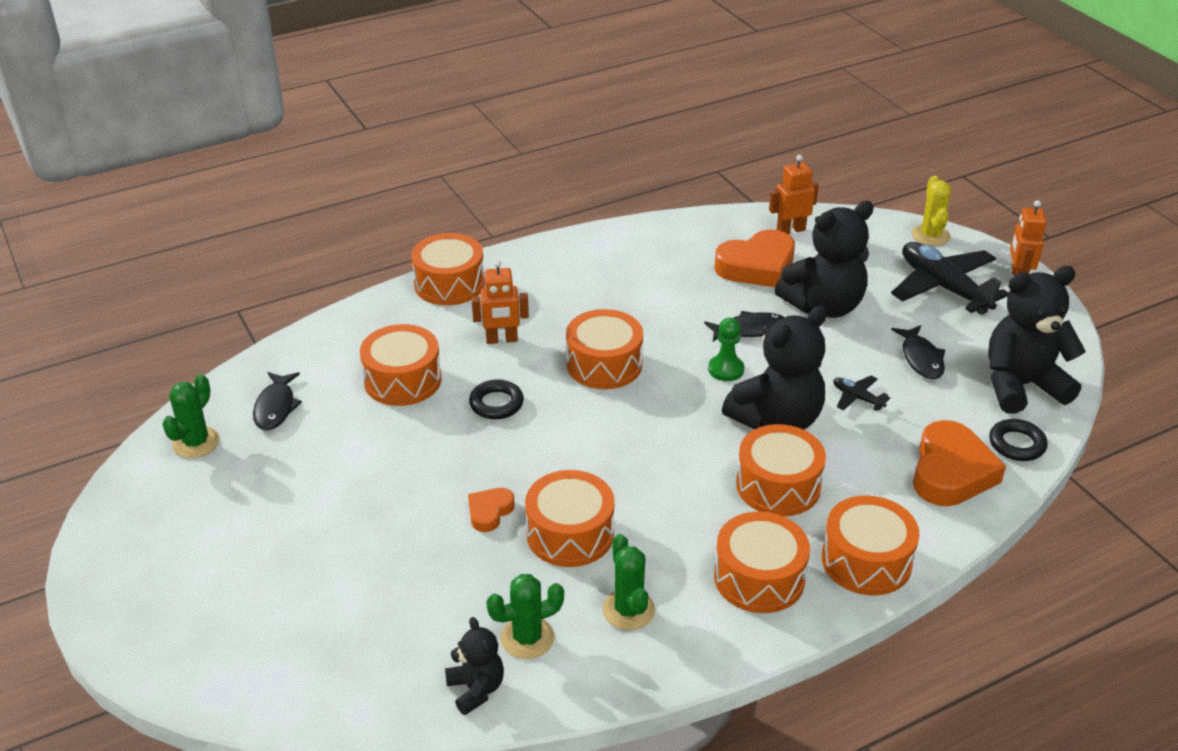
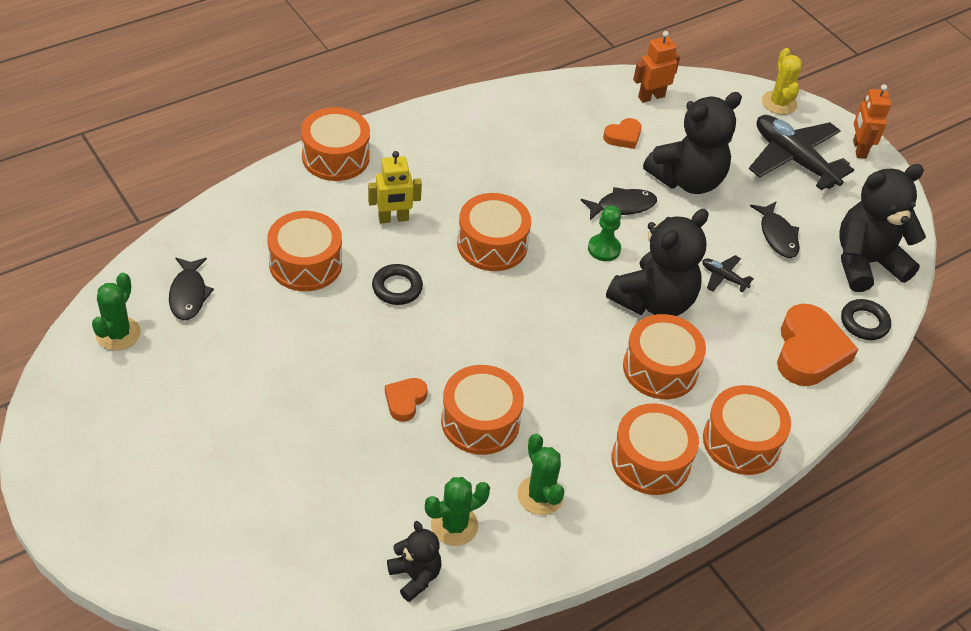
camera: 10 degrees left, 10 degrees up
orange robot [471,260,529,344] -> yellow robot [368,151,422,223]
orange heart [714,229,795,287] -> orange heart [603,118,642,149], size x0.51

